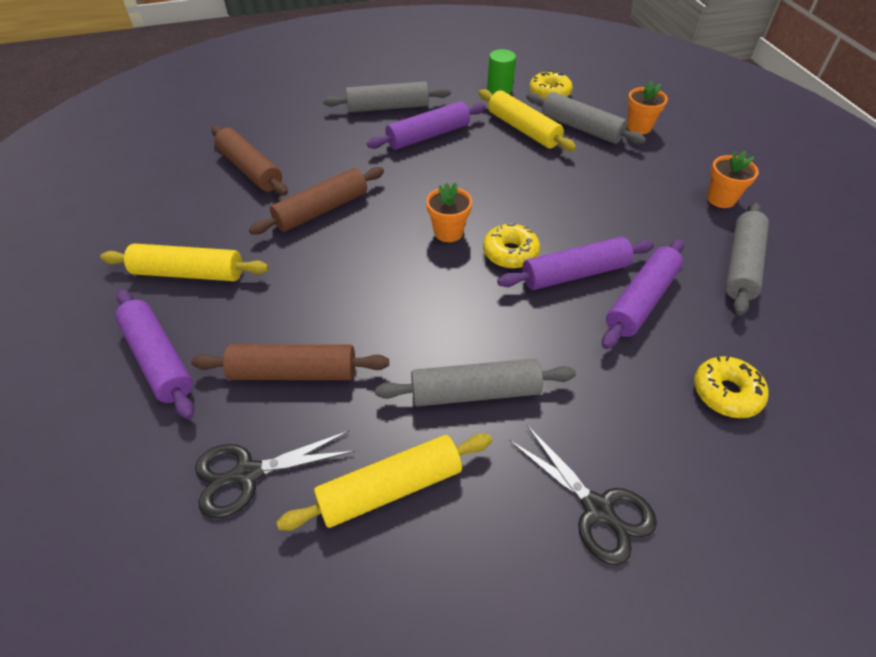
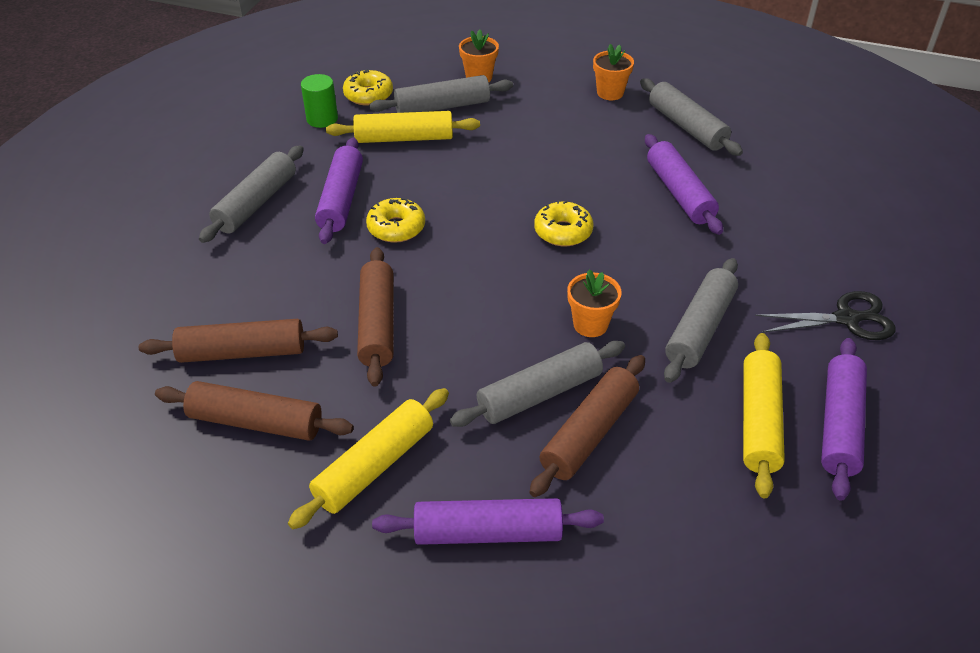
camera: 55 degrees left, 5 degrees down
black scissors [195,431,355,518] -> none
orange flower pot [426,183,472,242] -> orange flower pot moved to [567,269,621,337]
purple rolling pin [497,237,654,290] -> purple rolling pin moved to [821,338,867,501]
yellow donut [694,356,769,418] -> yellow donut moved to [366,198,425,243]
none -> brown rolling pin [155,381,354,441]
none -> grey rolling pin [450,341,625,427]

